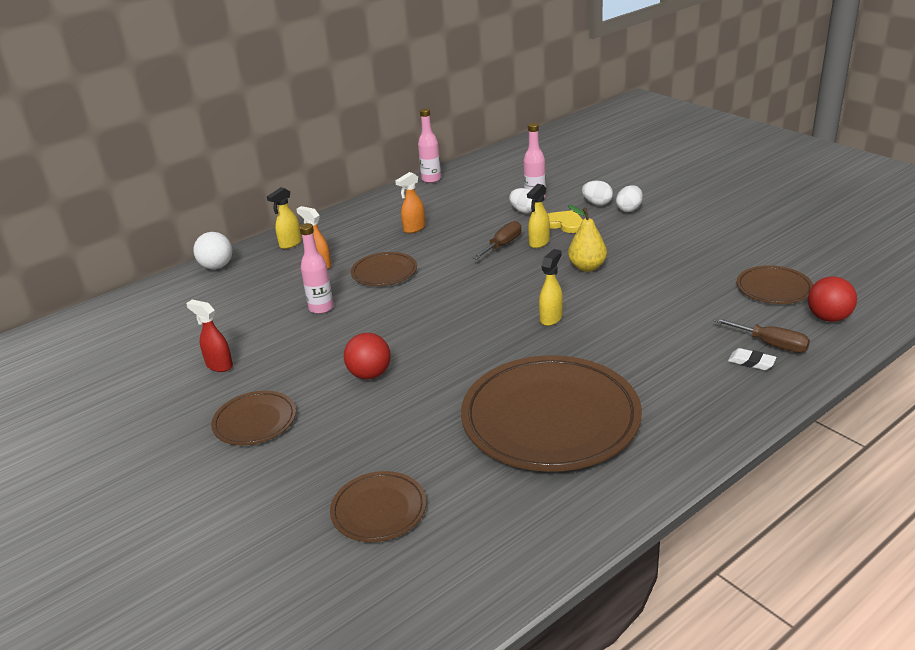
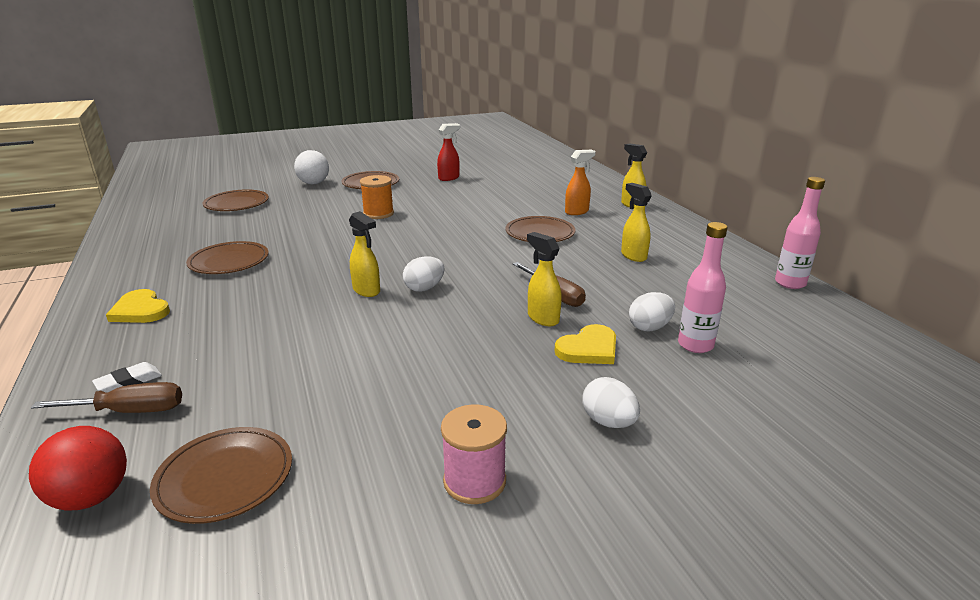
camera: 105 degrees right, 5 degrees down
white ball [193,232,232,269] -> white ball moved to [294,150,329,184]
pink bottle [300,223,334,314] -> none
red ball [344,333,391,379] -> orange spool [360,175,394,219]
orange spray bottle [395,172,425,233] -> yellow spray bottle [621,183,652,262]
brown plate [461,355,642,472] -> brown plate [186,241,269,274], size x0.49
yellow pear [568,205,607,272] -> none
white egg [582,181,613,205] -> white egg moved to [403,256,445,292]
brown screwdriver [713,318,810,353] -> brown screwdriver turned 150 degrees counterclockwise [31,382,182,413]
none -> yellow heart [106,289,170,323]
none -> pink spool [441,404,507,504]

